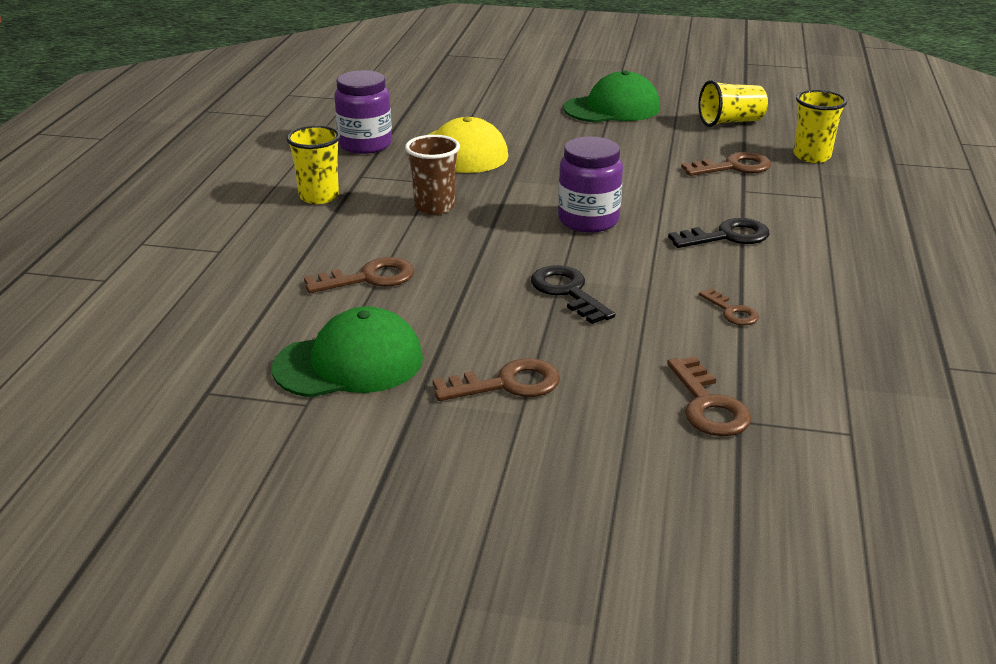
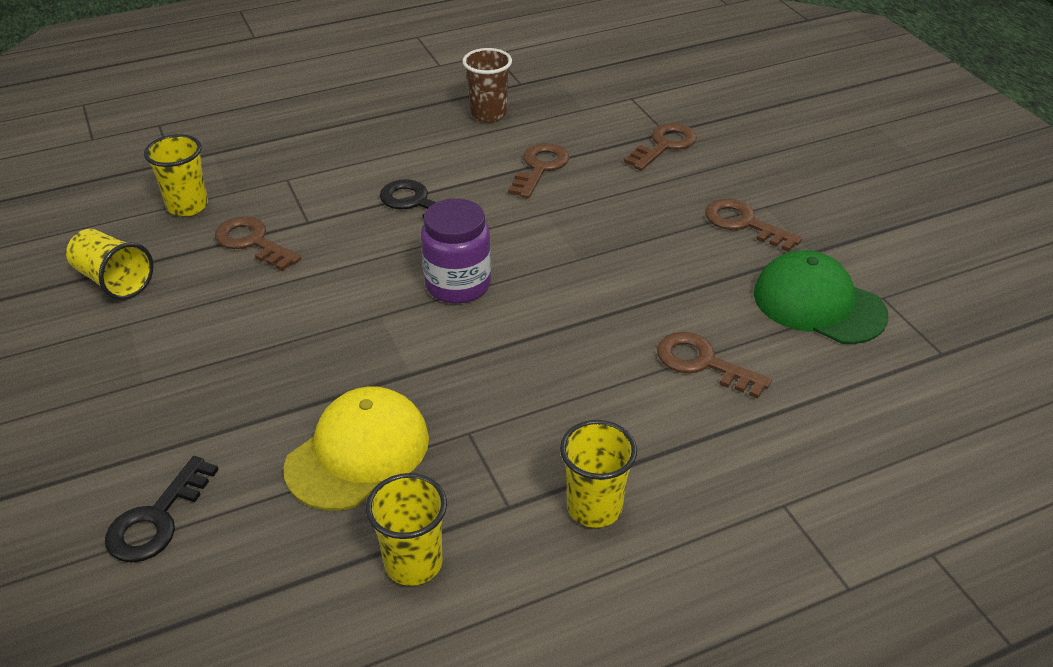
camera: 125 degrees left, 10 degrees up
purple jar [334,70,392,154] -> yellow cup [366,473,447,586]
brown cup [405,135,460,215] -> brown cup moved to [462,48,512,122]
black key [531,265,615,324] -> black key moved to [105,456,219,563]
green cap [564,71,660,123] -> none
brown key [699,288,759,325] -> brown key [508,143,569,198], size x1.61

